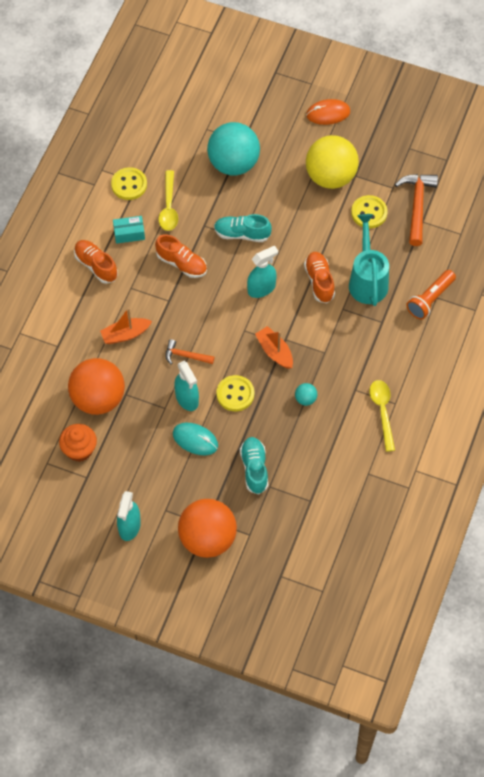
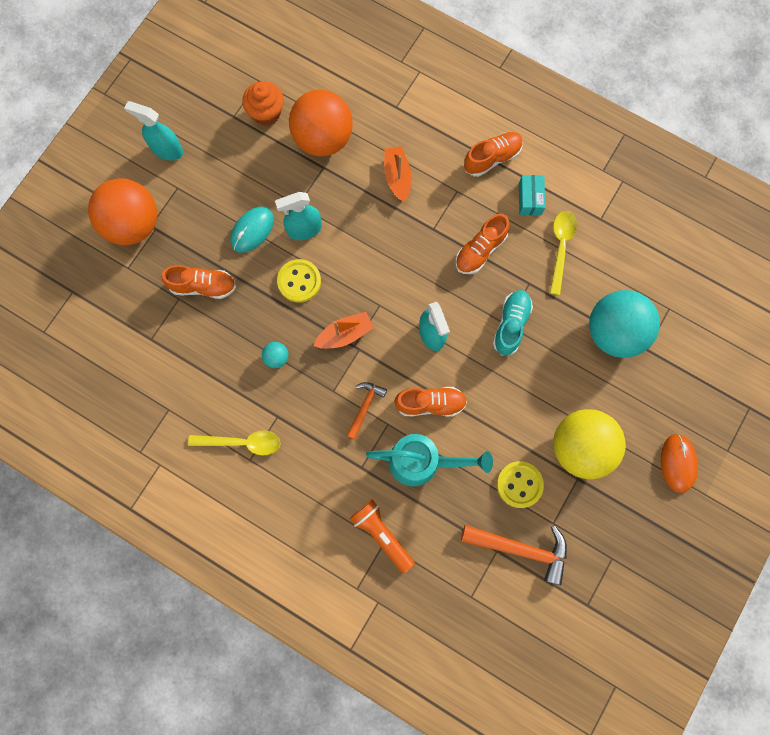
camera: 100 degrees right, 15 degrees up
yellow button [111,167,147,200] -> none
yellow spoon [159,170,178,231] -> yellow spoon turned 90 degrees clockwise [550,211,577,295]
orange hammer [165,339,214,364] -> orange hammer moved to [346,382,387,440]
turquoise shoe [240,437,268,495] -> orange shoe [162,265,236,299]

